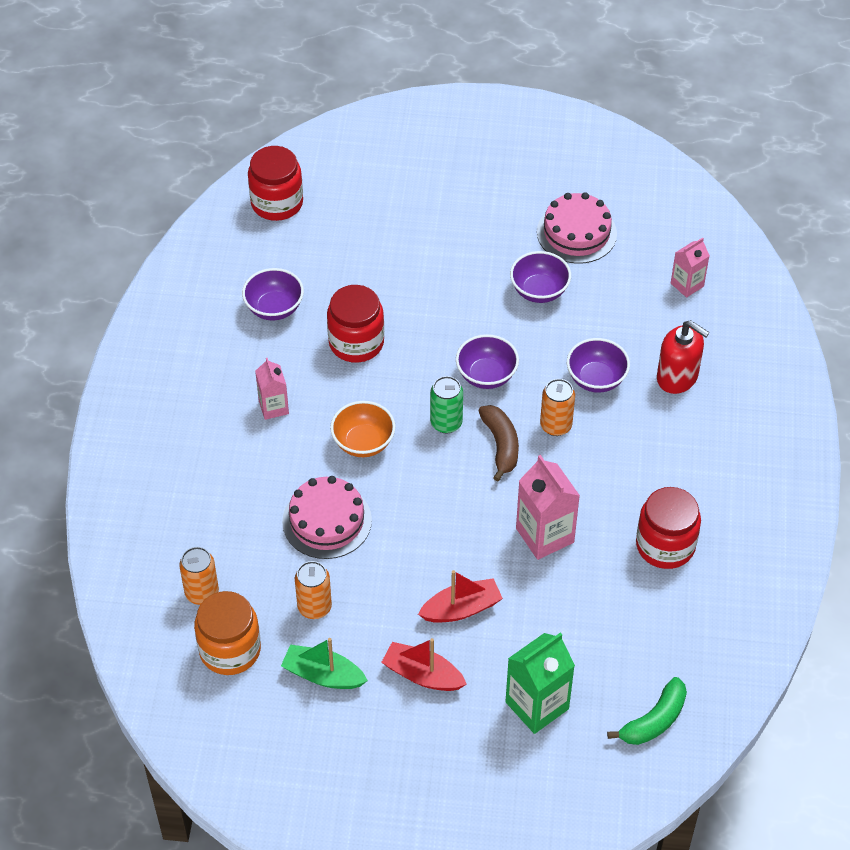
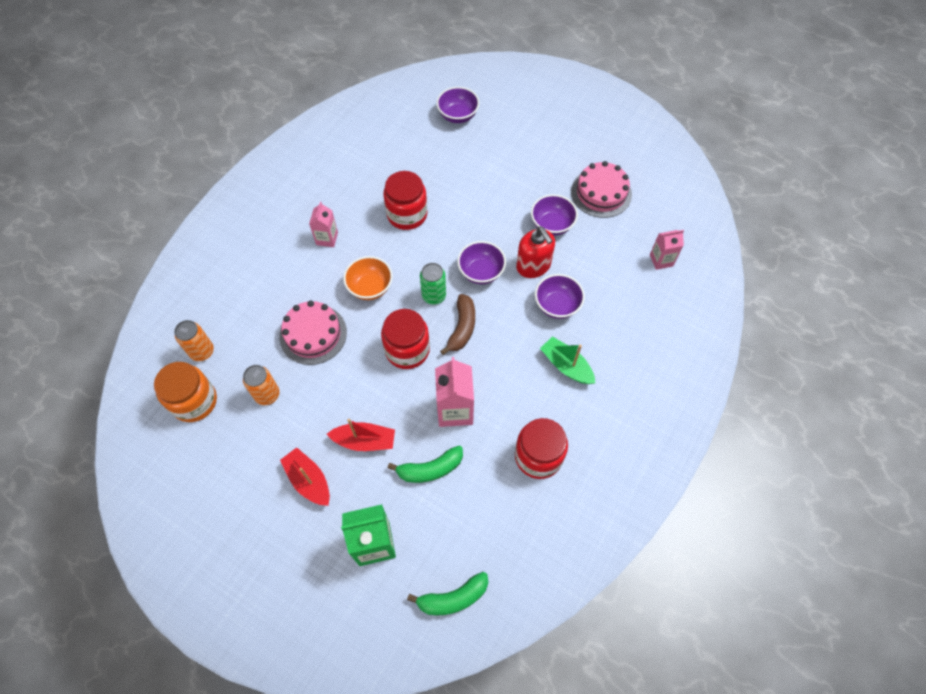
camera: 25 degrees right, 10 degrees up
purple bowl [242,268,304,320] -> purple bowl moved to [436,87,479,123]
red jar [248,146,303,221] -> red jar moved to [381,309,430,369]
green boat [281,638,368,689] -> green boat moved to [540,336,595,384]
orange can [540,379,575,436] -> none
red soap dispenser [657,320,710,394] -> red soap dispenser moved to [516,226,555,278]
none -> green banana [388,446,463,483]

